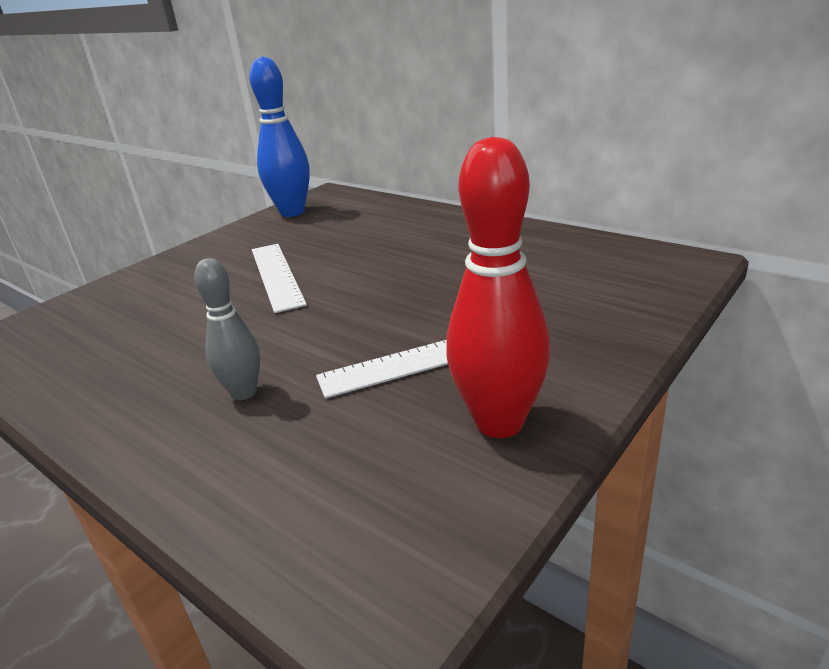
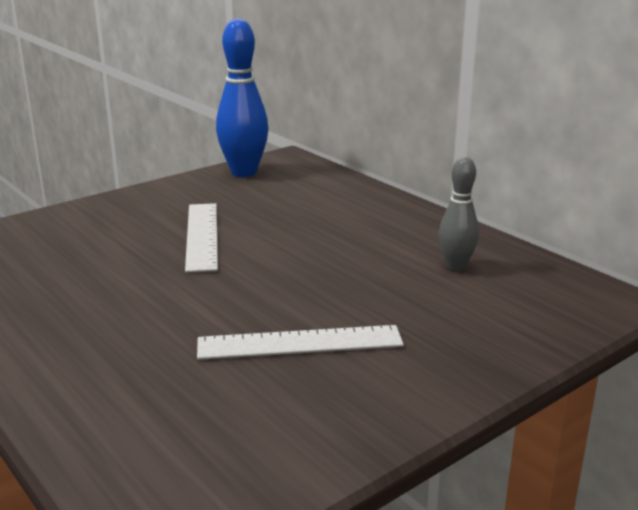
camera: 10 degrees right, 5 degrees down
grey bowling pin [194,258,260,400] -> grey bowling pin moved to [439,157,479,271]
red bowling pin [446,137,550,438] -> none

